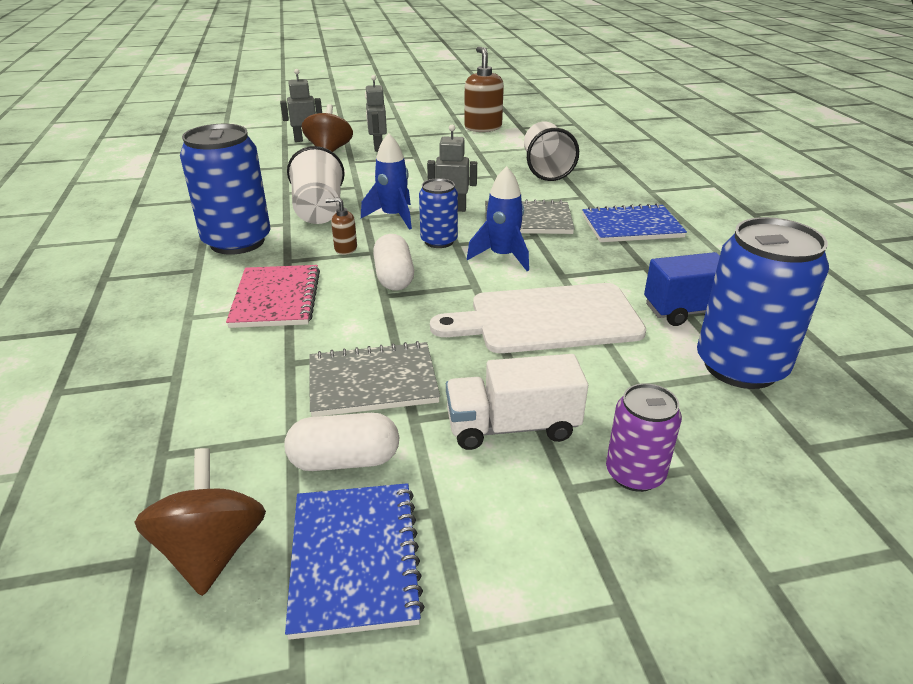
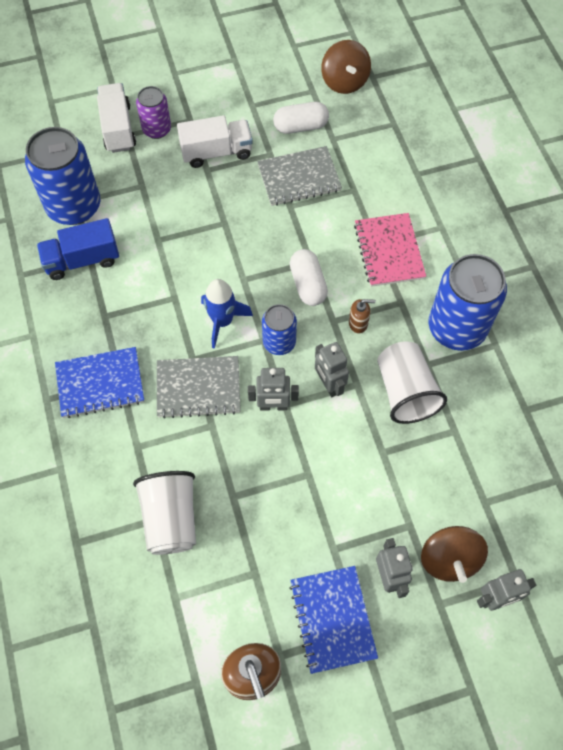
camera: 175 degrees right, 30 degrees up
blue notebook [285,483,425,640] -> blue notebook moved to [289,566,378,674]
blue rocket [361,133,412,230] -> grey robot [315,342,349,397]
white cutting board [430,283,646,353] -> none
none -> white truck [97,83,136,153]

